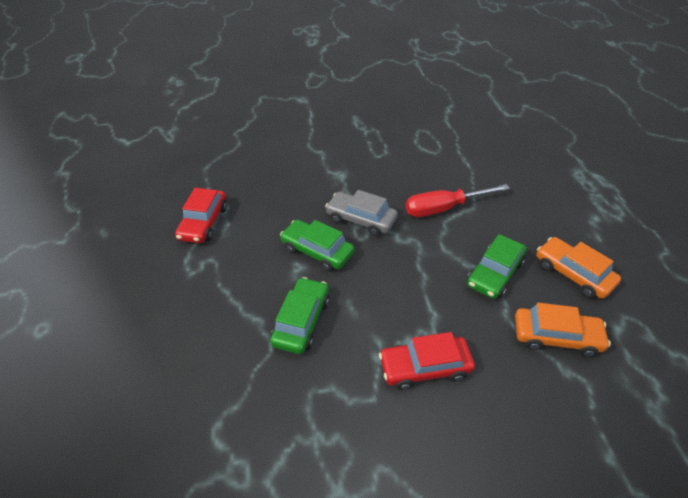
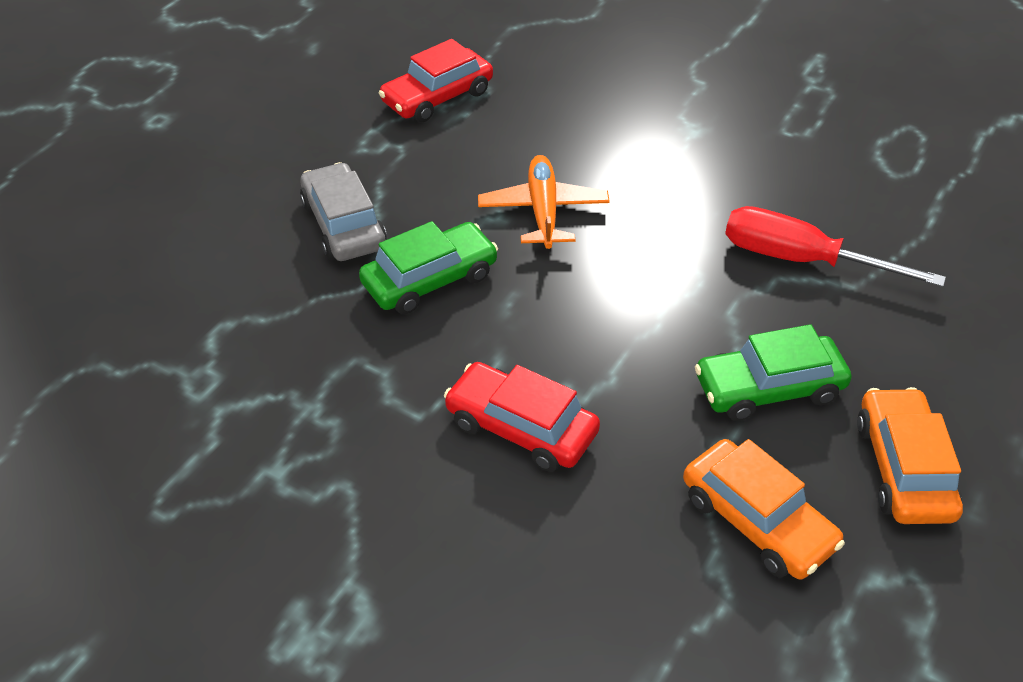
camera: 40 degrees right, 0 degrees up
green car [280,220,354,271] -> orange plane [478,155,610,249]
grey car [325,190,398,236] -> grey car moved to [300,162,387,261]

